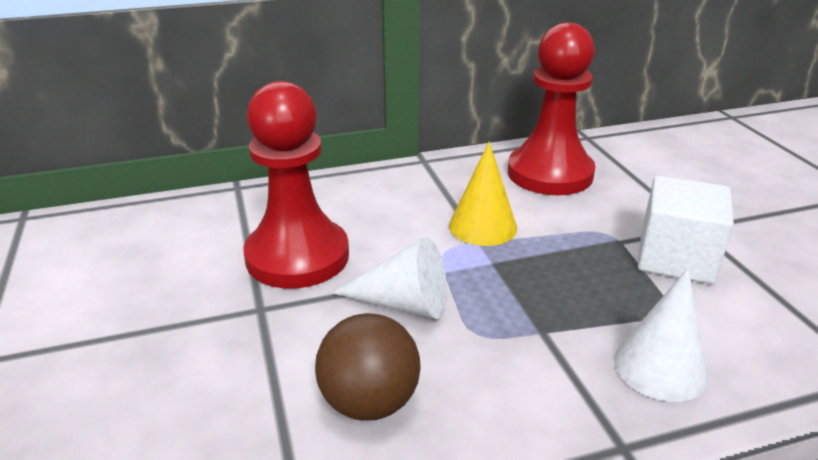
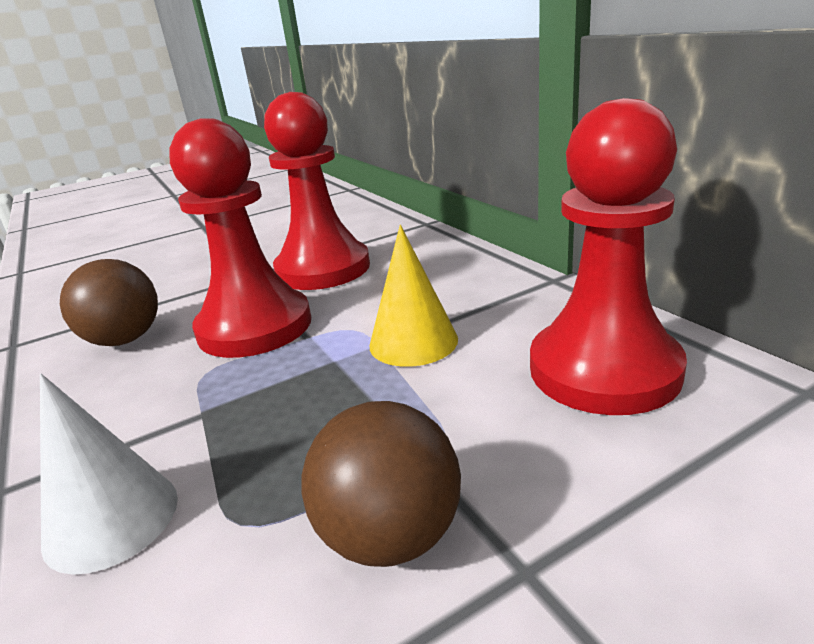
camera: 80 degrees right, 5 degrees down
white cone [332,237,447,319] -> red pawn [169,119,311,358]
white cube [638,176,734,284] -> brown ball [301,401,461,567]

